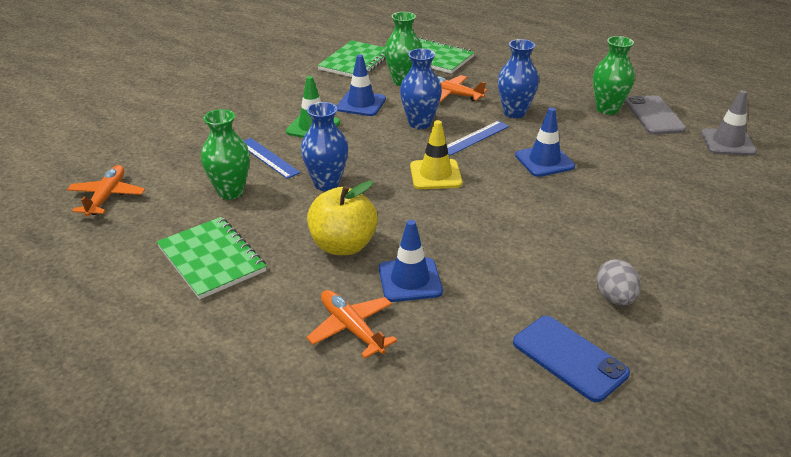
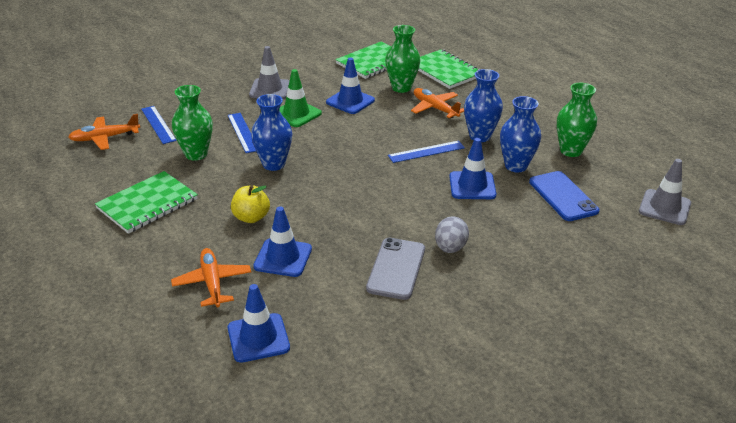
camera: 20 degrees right, 0 degrees up
orange plane [67,165,145,217] -> orange plane turned 135 degrees counterclockwise [68,114,140,150]
green notebook [157,217,266,300] -> green notebook turned 60 degrees clockwise [95,171,198,234]
yellow apple [307,181,378,255] -> yellow apple [231,185,270,223], size x0.65
blue vase [400,48,442,129] -> blue vase moved to [500,96,541,172]
yellow traffic cone [410,120,462,189] -> none
blue phone [513,316,630,403] -> blue phone moved to [529,171,600,221]
grey egg [596,259,641,306] -> grey egg moved to [435,216,469,253]
grey phone [625,95,686,135] -> grey phone moved to [366,238,425,300]
none -> blue ruler [141,106,177,144]
none -> blue traffic cone [228,284,290,363]
none -> grey traffic cone [249,46,289,99]

